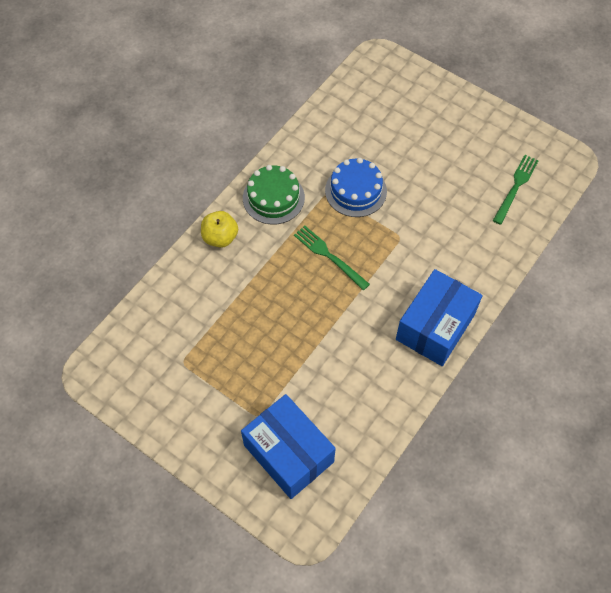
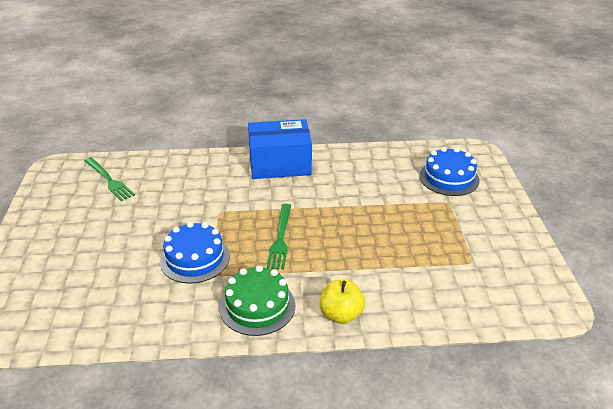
camera: 130 degrees left, 25 degrees down
blue box [241,394,336,499] -> blue cake [419,147,480,196]
green fork [493,155,539,225] -> green fork turned 120 degrees counterclockwise [84,157,135,201]

